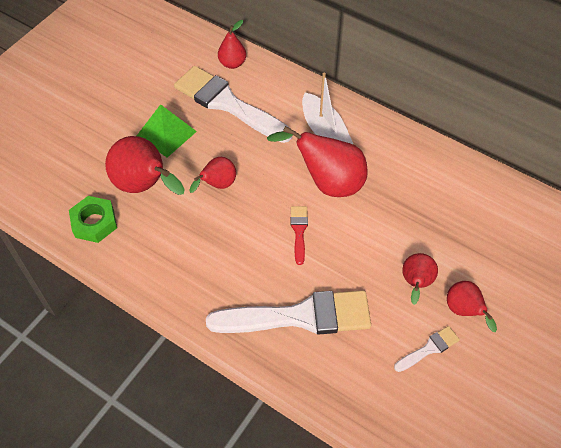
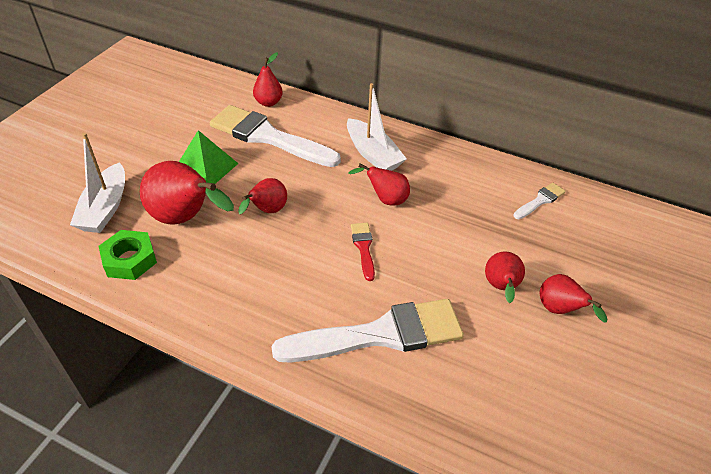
camera: 10 degrees left, 10 degrees down
red pear [267,126,368,197] -> red pear [348,164,410,206], size x0.57
white brush [394,326,460,372] -> white brush moved to [513,183,566,219]
none -> white boat [70,133,125,233]

